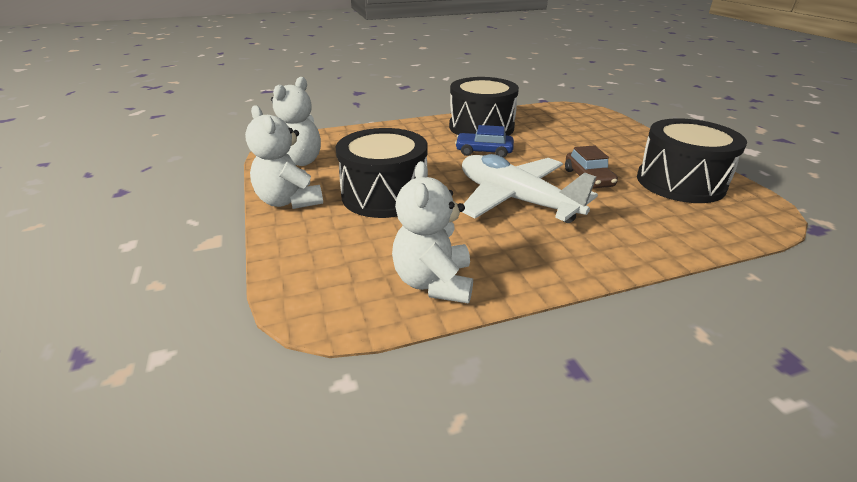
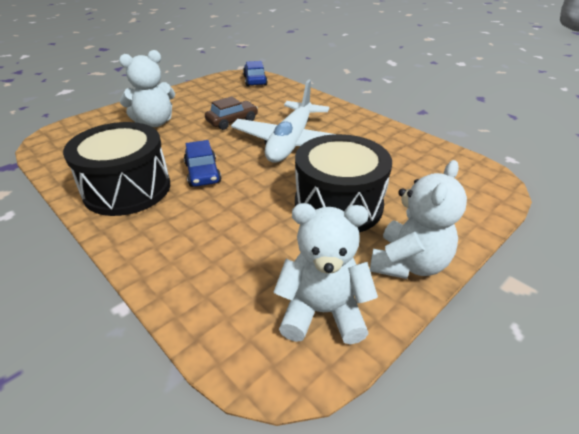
camera: 115 degrees left, 5 degrees up
white teddy bear [392,161,473,303] -> white teddy bear moved to [119,50,175,127]
black drum [637,118,747,203] -> none
none -> blue car [243,61,268,87]

